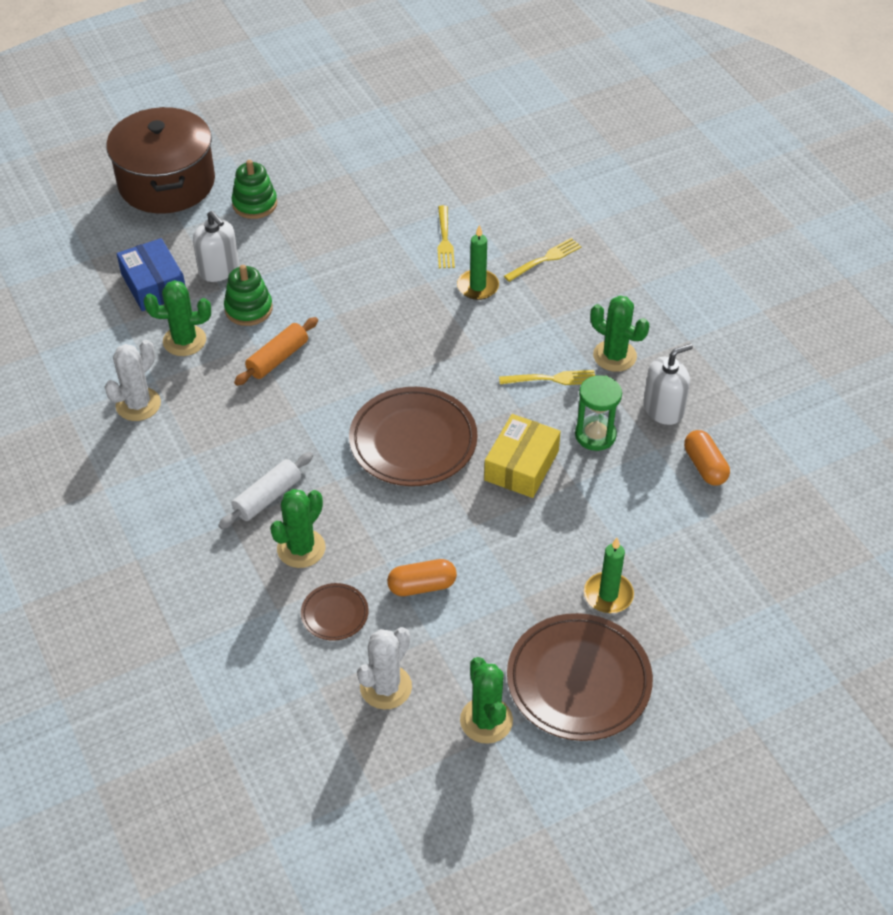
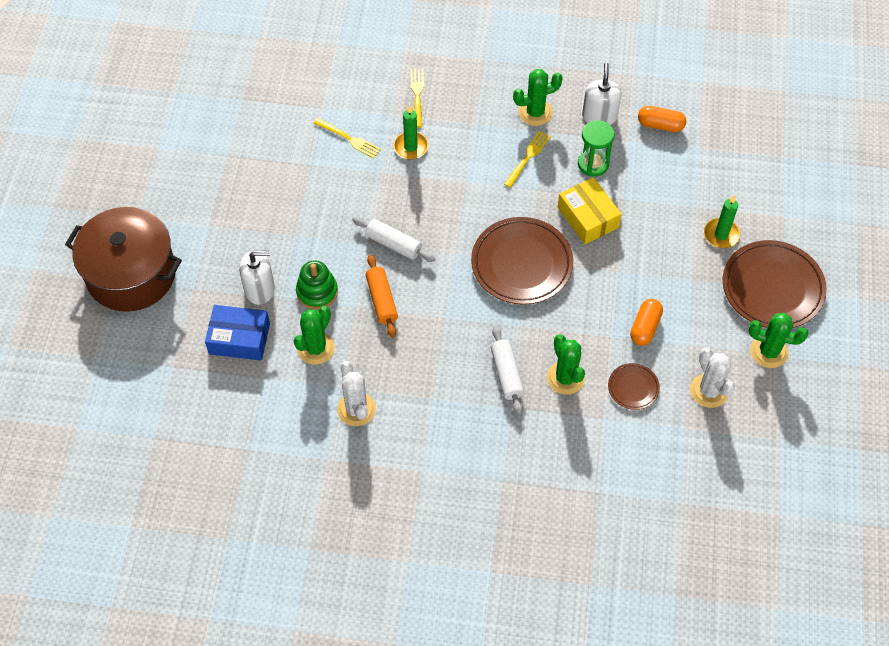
camera: 55 degrees left, 10 degrees up
green stacking toy [231,160,277,219] -> none
none -> white rolling pin [352,217,435,262]

